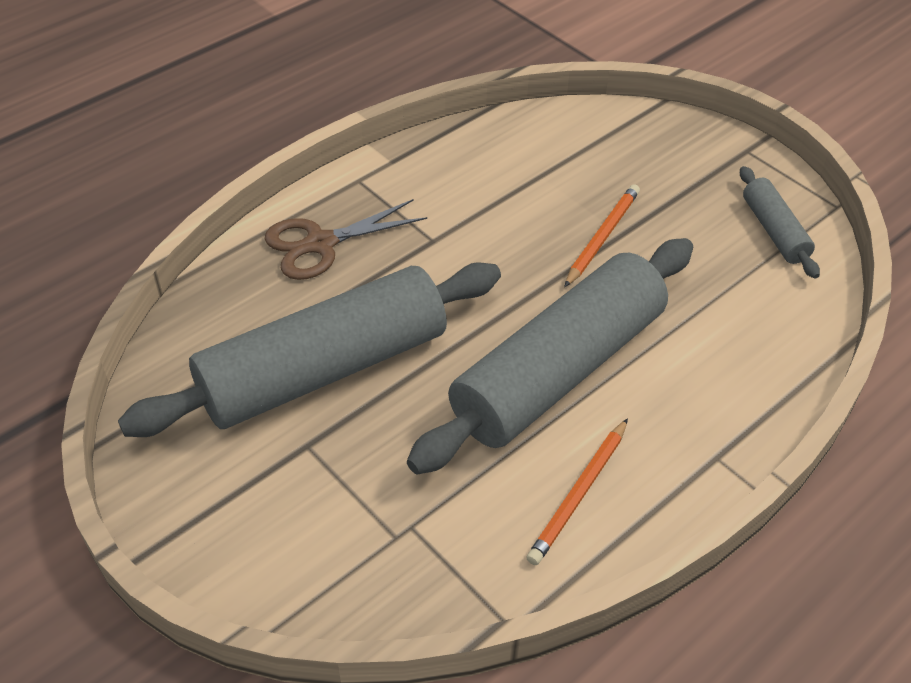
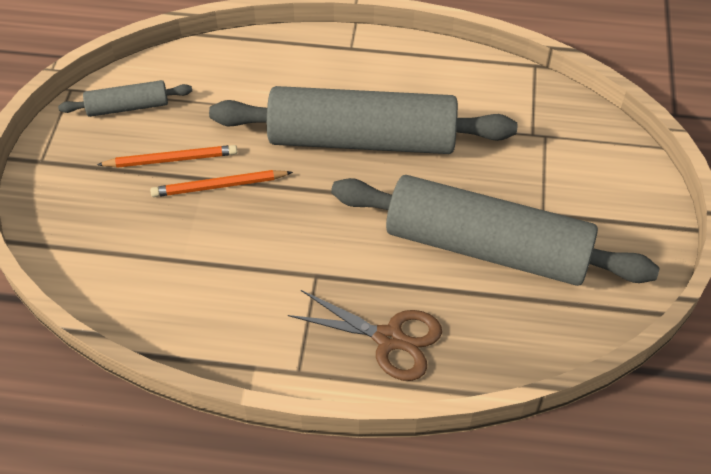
camera: 130 degrees left, 5 degrees up
orange pencil [526,418,628,565] -> orange pencil moved to [97,145,237,168]
grey rolling pin [740,166,820,279] -> grey rolling pin turned 45 degrees clockwise [58,80,192,117]

